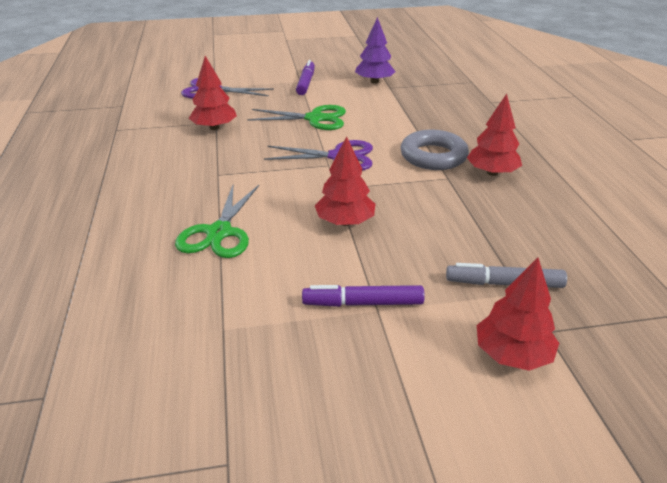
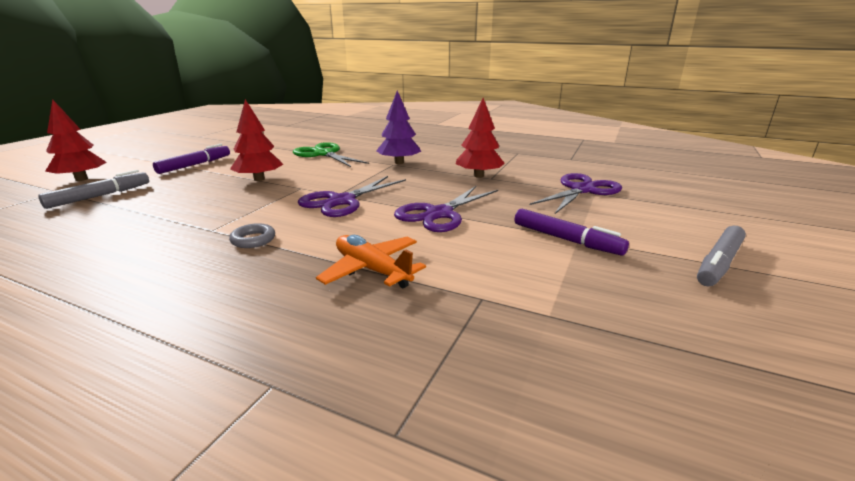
camera: 125 degrees right, 10 degrees down
green scissors [248,105,346,130] -> purple scissors [394,186,498,232]
purple tree [355,17,396,84] -> purple tree moved to [376,91,421,164]
grey ring [400,130,469,170] -> grey ring [229,223,275,248], size x0.48
red tree [467,94,522,176] -> none
none -> orange plane [316,235,426,288]
none -> grey marker [697,226,746,286]

